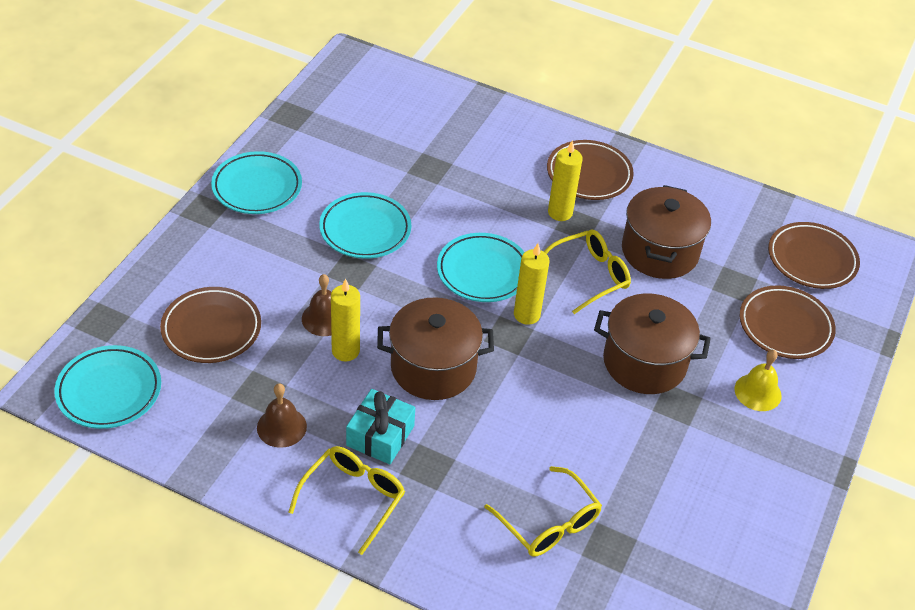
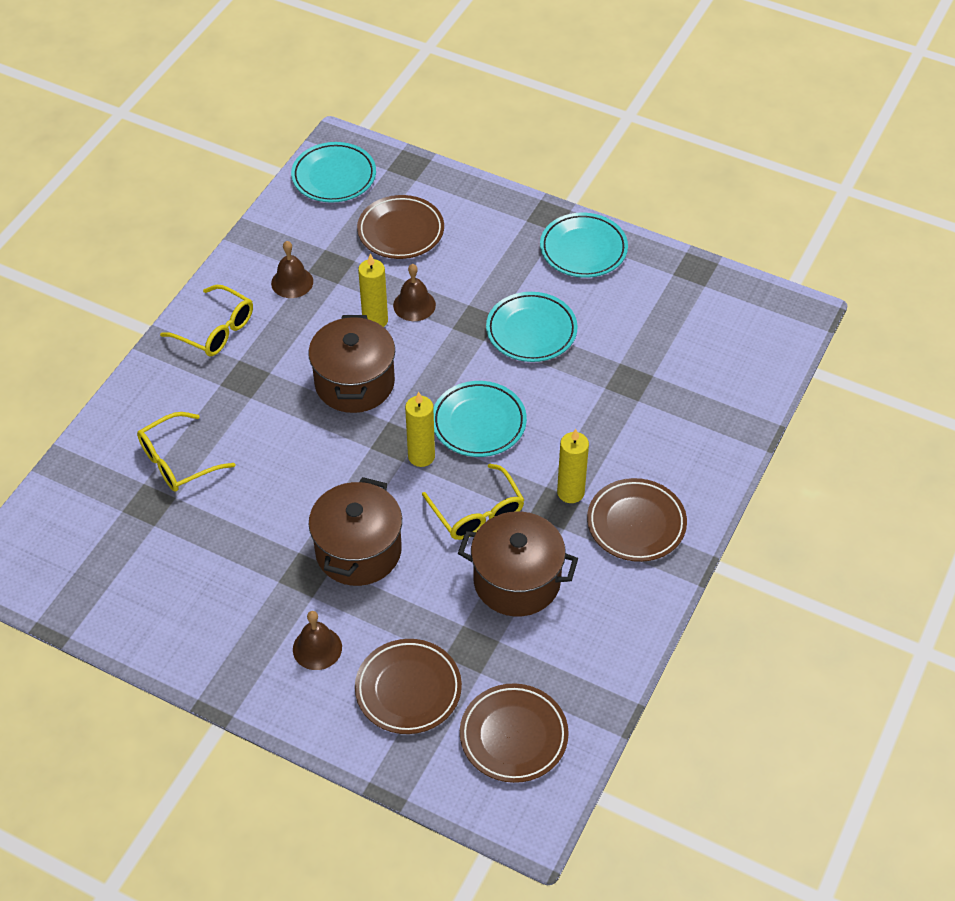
camera: 95 degrees right, 5 degrees up
turquoise gift [346,389,415,464] -> none
yellow bell [734,350,782,411] -> brown bell [293,611,342,670]

